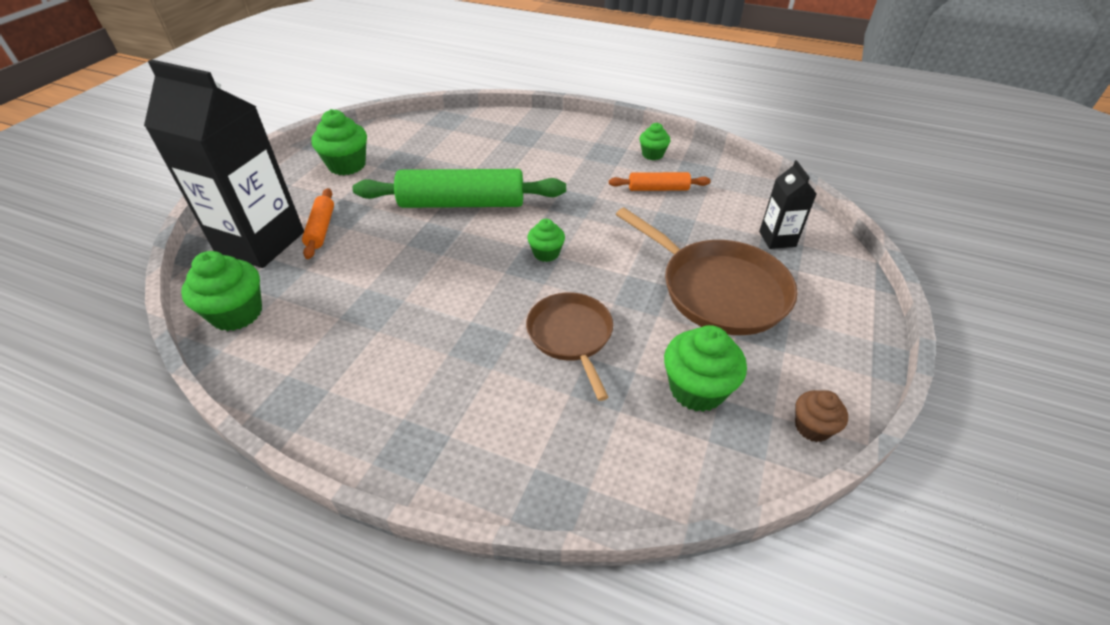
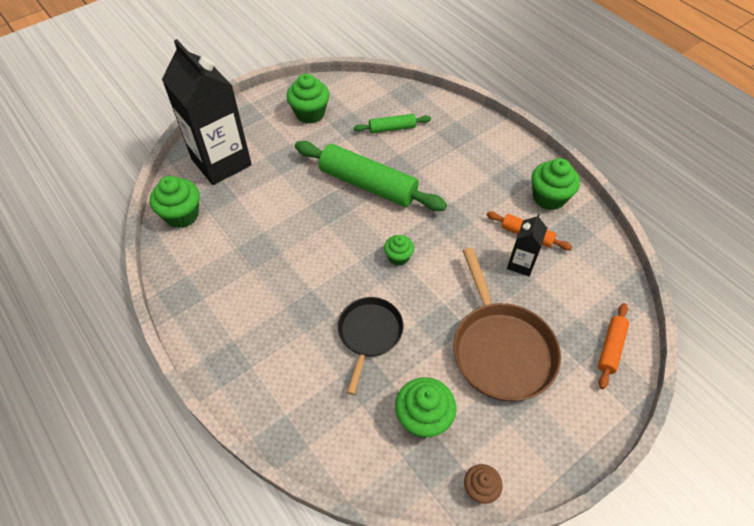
camera: 30 degrees right, 10 degrees up
orange rolling pin [302,188,334,259] -> orange rolling pin moved to [598,303,629,389]
brown pan [526,292,613,401] -> black pan [338,297,404,395]
green cupcake [639,123,670,160] -> green cupcake [531,158,580,210], size x1.68
black carton [759,160,817,249] -> black carton moved to [507,213,547,276]
none -> green rolling pin [353,114,431,133]

